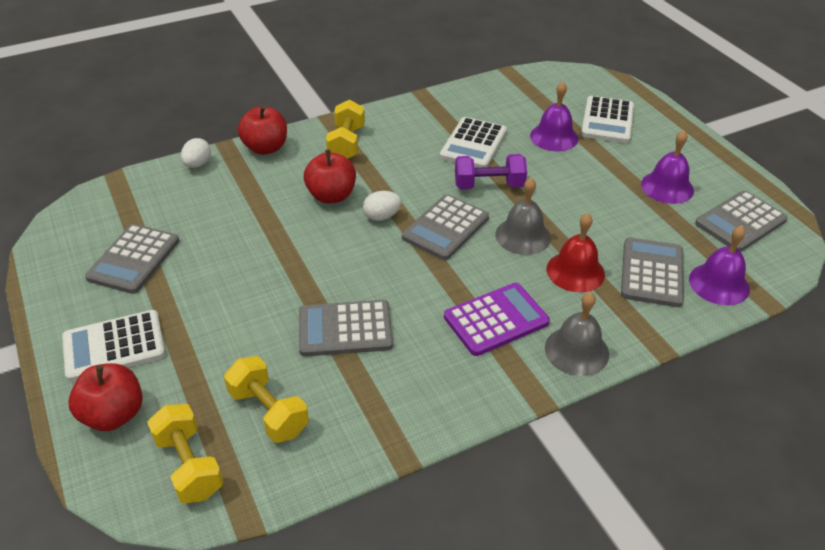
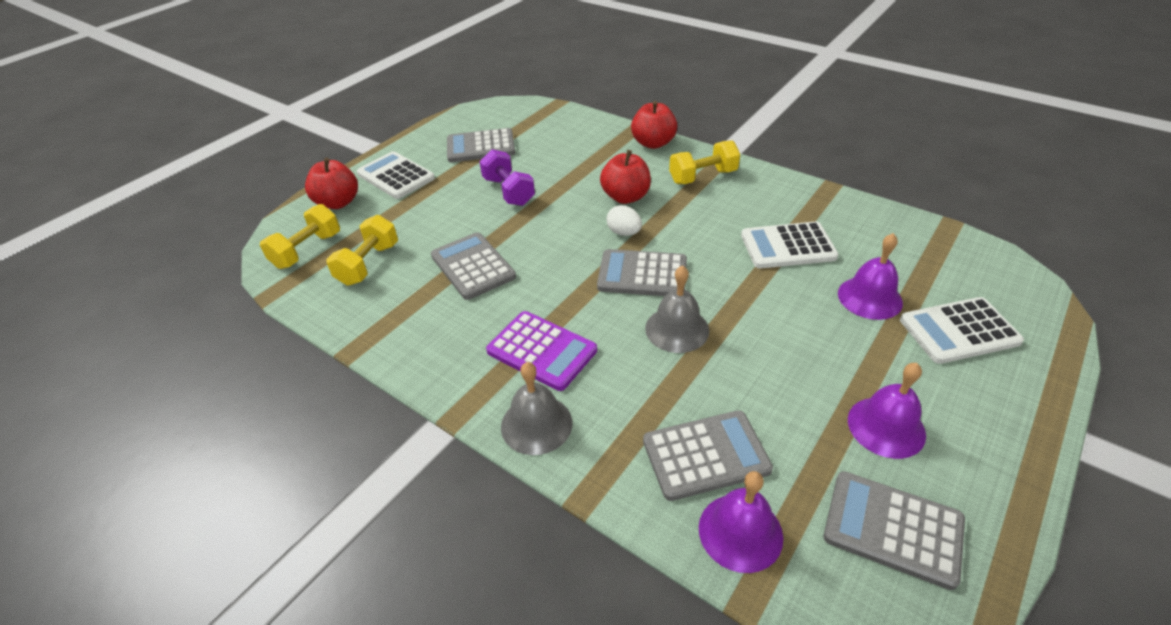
camera: 65 degrees right, 0 degrees up
white egg [181,138,211,168] -> none
purple dumbbell [455,154,527,190] -> purple dumbbell moved to [480,149,535,206]
red bell [547,213,605,293] -> none

